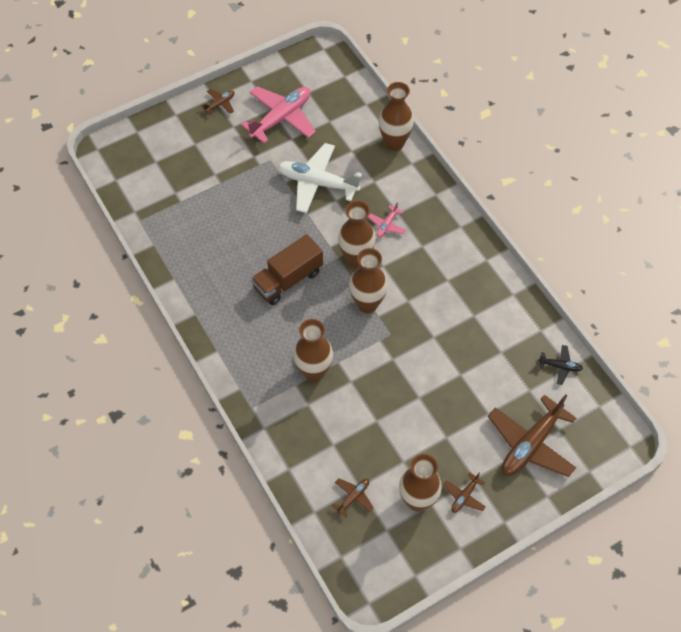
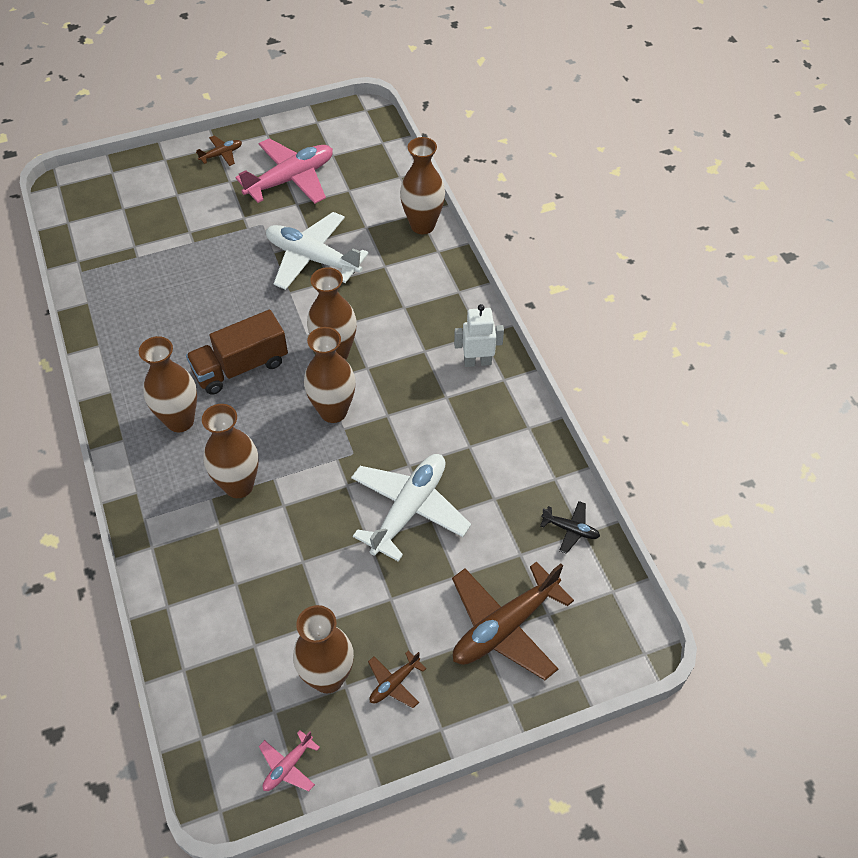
camera: 10 degrees right, 5 degrees down
brown plane [332,478,374,517] -> none
pink plane [368,202,406,238] -> pink plane moved to [259,730,320,791]
none -> brown vase [139,336,197,432]
none -> white plane [351,454,471,562]
none -> white robot [454,304,504,367]

